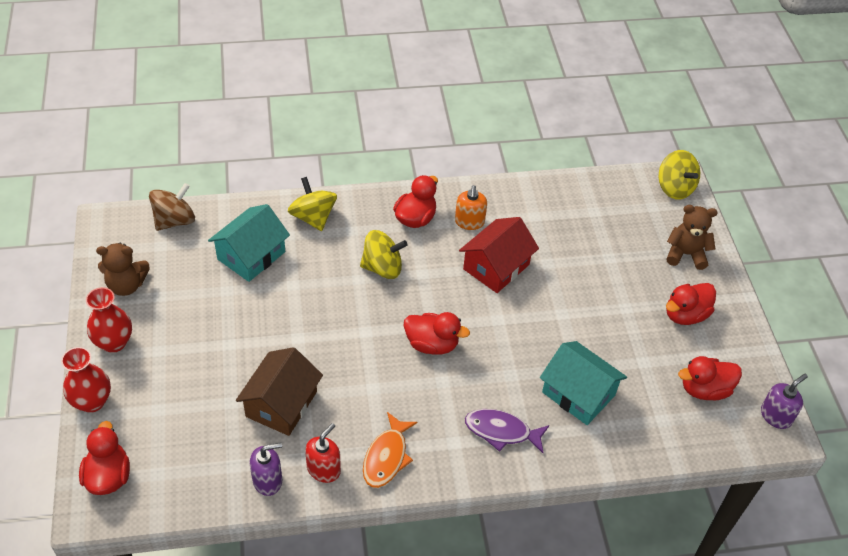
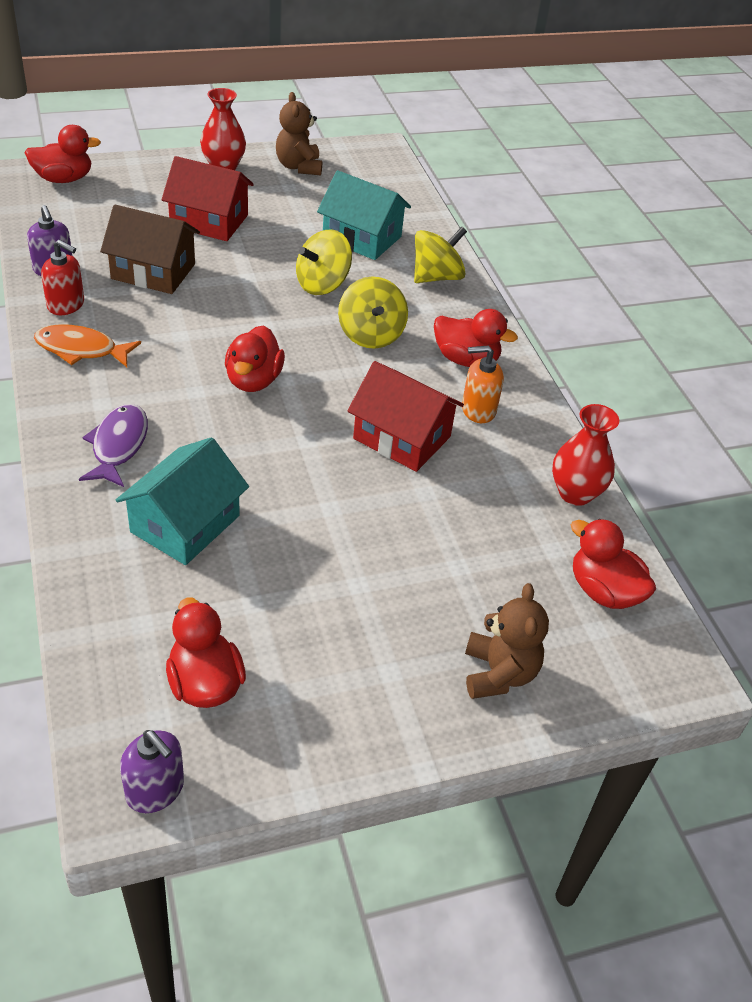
camera: 80 degrees right, 5 degrees down
red vase [61,347,111,413] -> red vase moved to [552,404,619,506]
brown spinning top [149,183,195,231] -> none
yellow spinning top [659,150,700,199] -> yellow spinning top moved to [296,229,352,295]
red duck [666,283,716,325] -> red duck moved to [571,519,656,609]
none -> red house [162,156,254,241]

